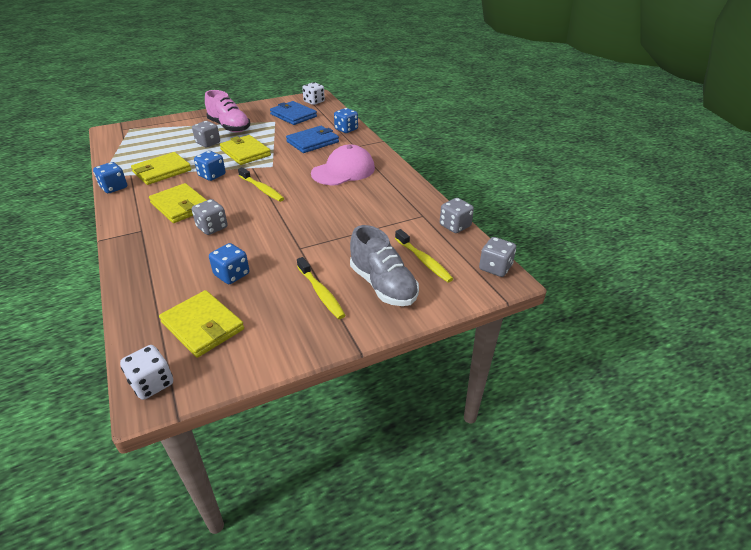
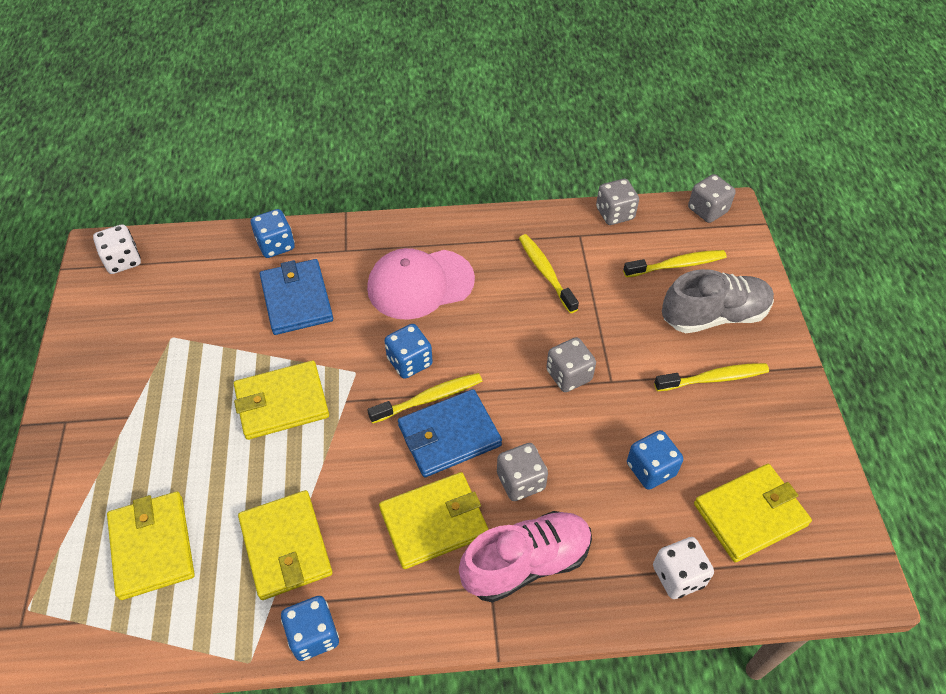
camera: 70 degrees left, 15 degrees up
white dice [120,345,173,400] -> white dice moved to [653,537,714,599]
grey dice [192,121,220,147] -> grey dice moved to [546,337,596,392]
blue dice [194,151,226,181] -> blue dice moved to [384,324,433,379]
pink shoe [205,90,250,132] -> pink shoe moved to [459,511,592,603]
blue wallet [270,101,317,125] -> blue wallet moved to [398,389,502,478]
pink cap [311,144,375,185] -> pink cap turned 90 degrees counterclockwise [367,248,475,320]
none -> yellow wallet [107,491,195,600]
none -> yellow toothbrush [519,234,579,313]

